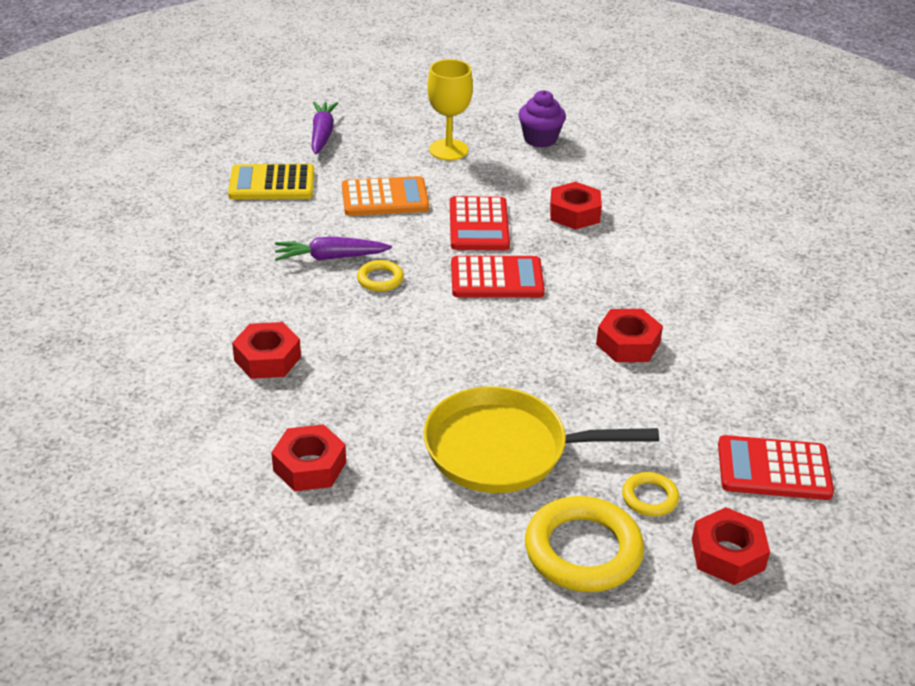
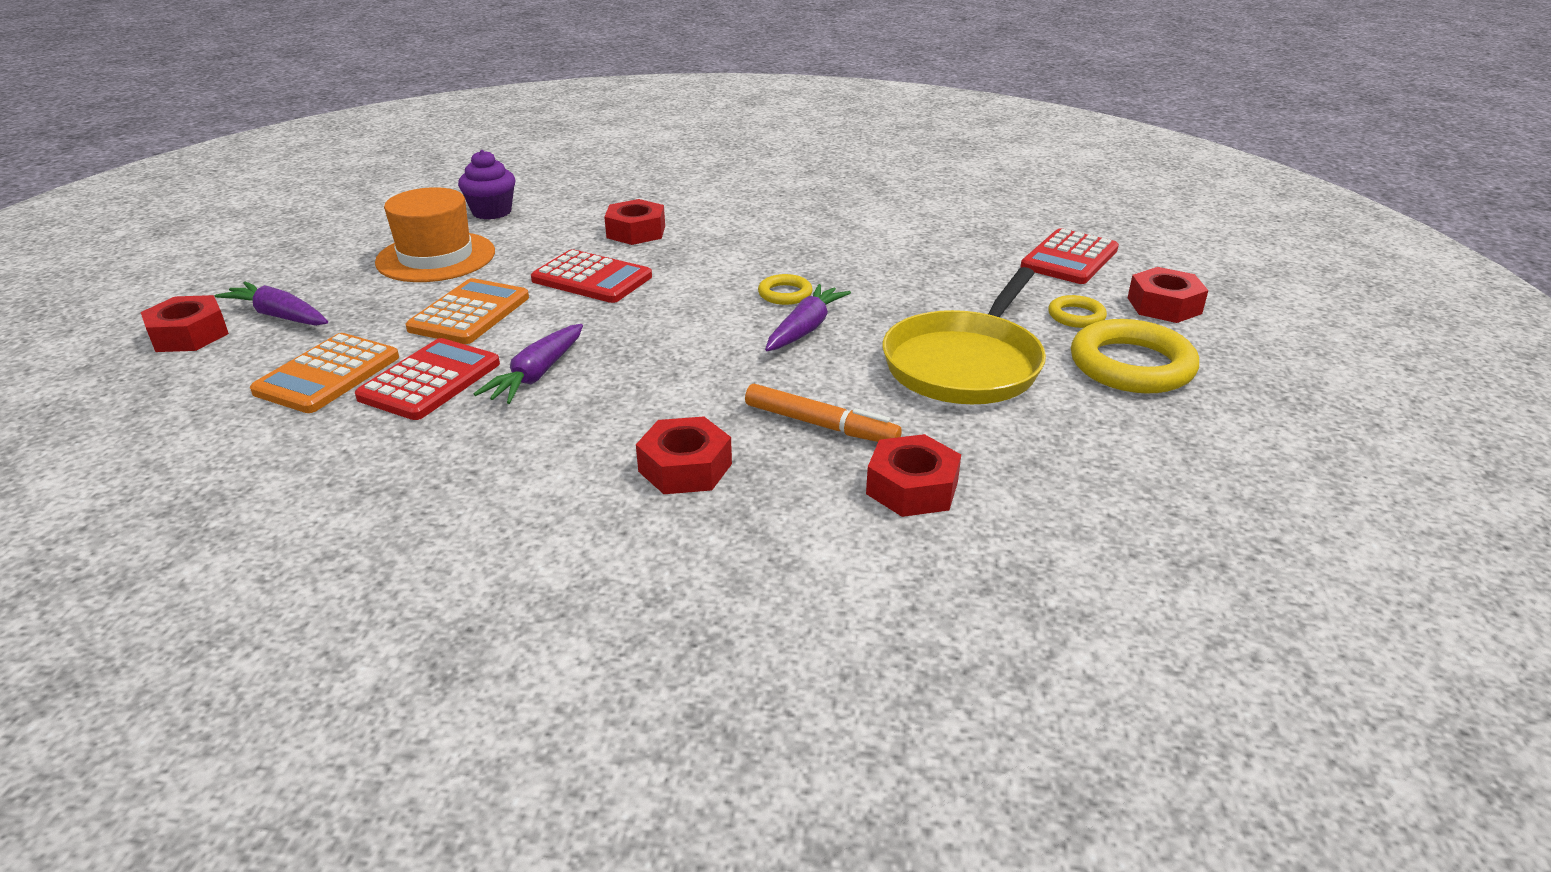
camera: 60 degrees left, 5 degrees down
yellow calculator [228,164,314,200] -> orange calculator [250,333,399,413]
yellow ring [357,260,404,292] -> yellow ring moved to [758,274,813,305]
yellow goblet [428,59,473,160] -> orange hat [375,187,495,282]
red calculator [451,256,545,298] -> red calculator moved to [355,338,500,420]
red nut [596,309,663,362] -> red nut moved to [141,295,229,352]
none -> orange marker [745,384,902,442]
none -> purple carrot [765,284,851,351]

